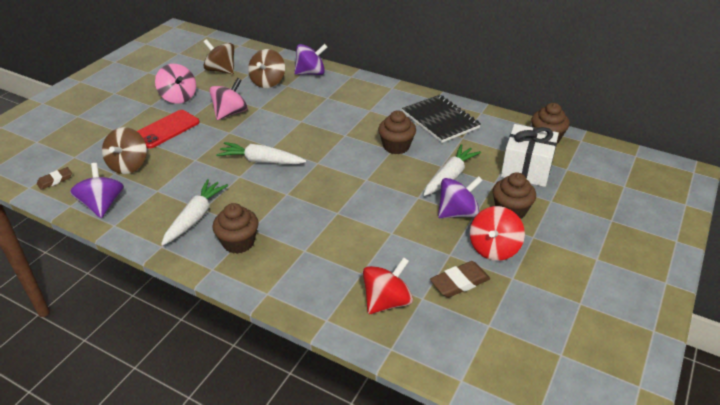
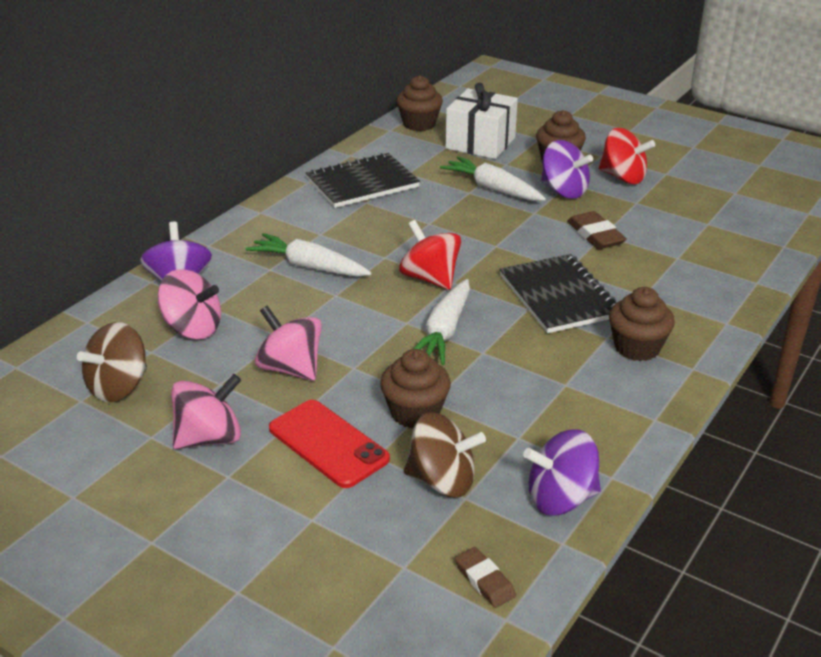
camera: 85 degrees left, 5 degrees down
white carrot [161,179,228,246] -> white carrot moved to [246,233,372,277]
brown spinning top [248,49,285,88] -> pink spinning top [158,269,221,339]
red spinning top [363,257,413,314] -> red spinning top moved to [399,220,461,290]
brown cupcake [378,110,416,154] -> brown cupcake moved to [380,349,451,428]
brown eraser [430,261,490,298] -> brown eraser moved to [567,211,627,249]
purple spinning top [438,176,483,218] -> purple spinning top turned 150 degrees clockwise [541,140,593,199]
none -> black notebook [500,254,616,333]

